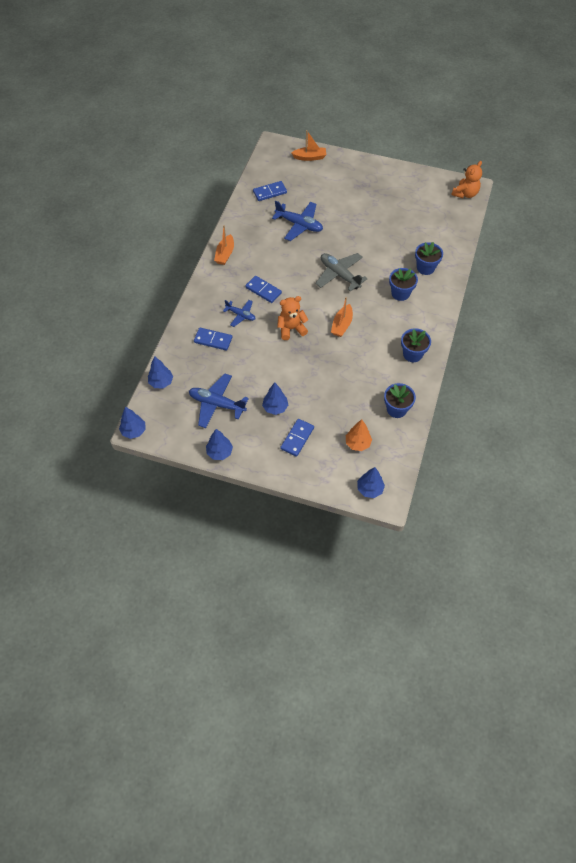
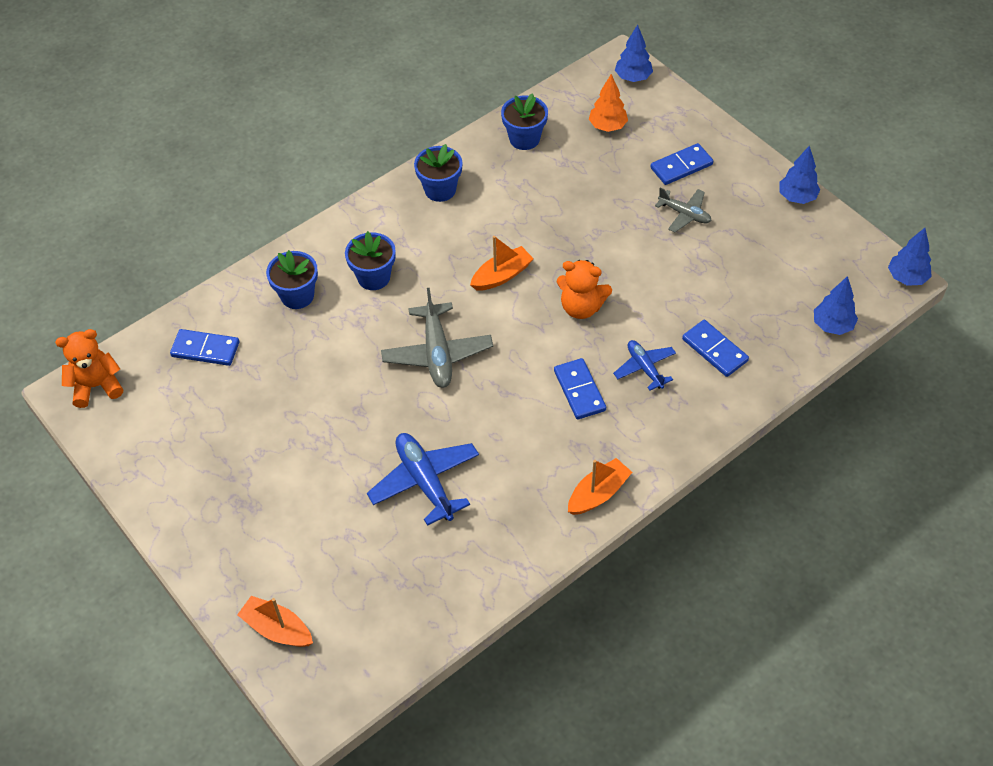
camera: 145 degrees left, 5 degrees down
blue plane [189,373,249,428] -> none
blue domino [253,181,287,201] -> blue domino moved to [170,329,239,366]
blue tree [262,382,288,415] -> grey plane [655,187,711,233]

